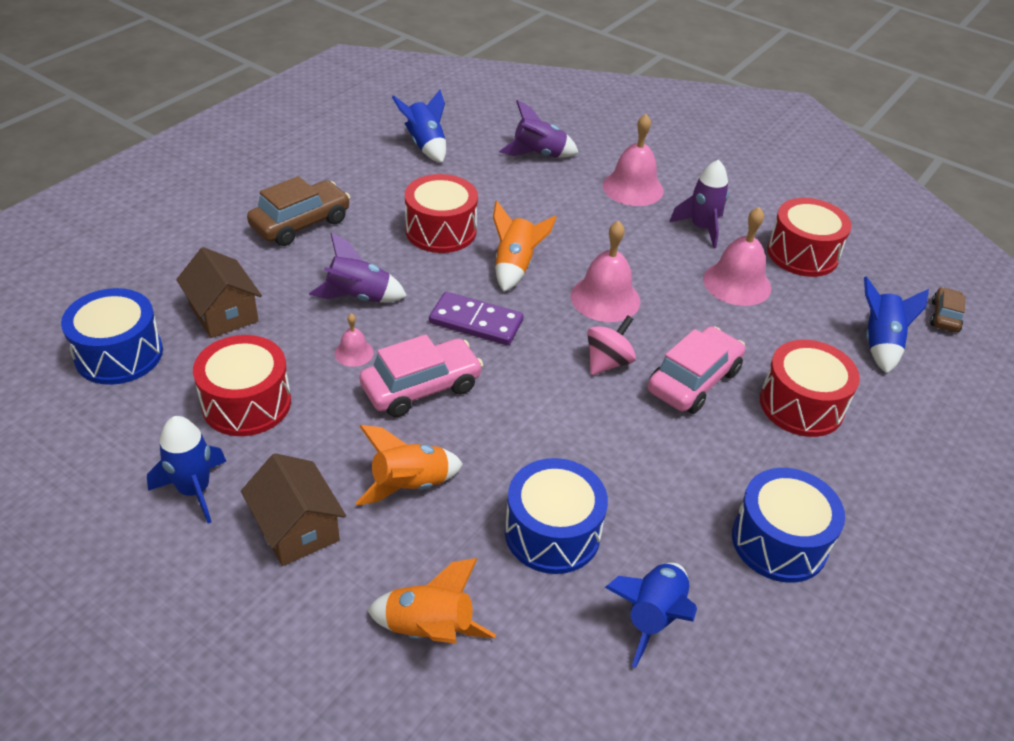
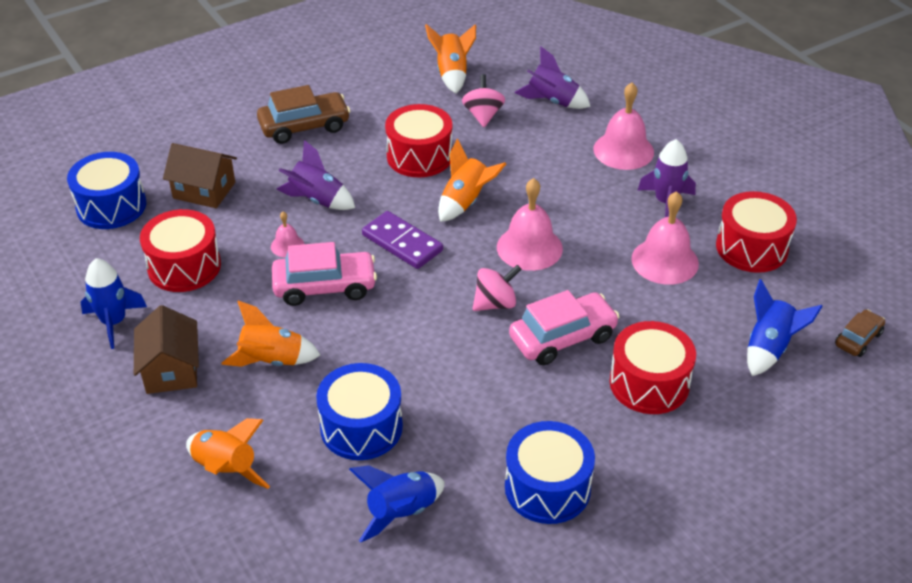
camera: 25 degrees right, 0 degrees up
brown house [176,247,262,338] -> brown house turned 60 degrees counterclockwise [163,143,237,208]
blue rocket [392,90,446,163] -> orange rocket [425,24,476,93]
none -> pink spinning top [462,74,505,127]

